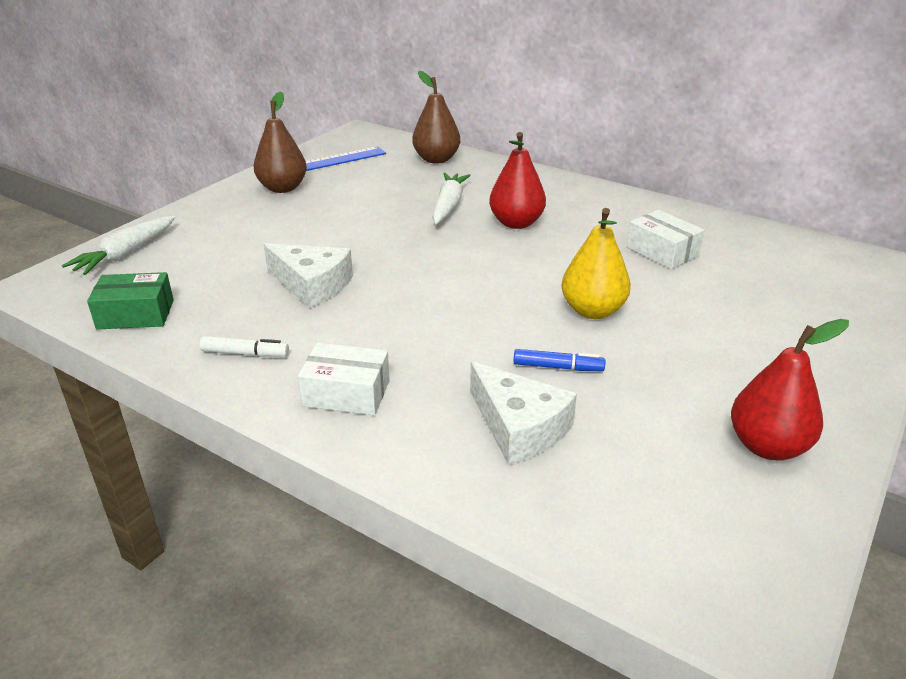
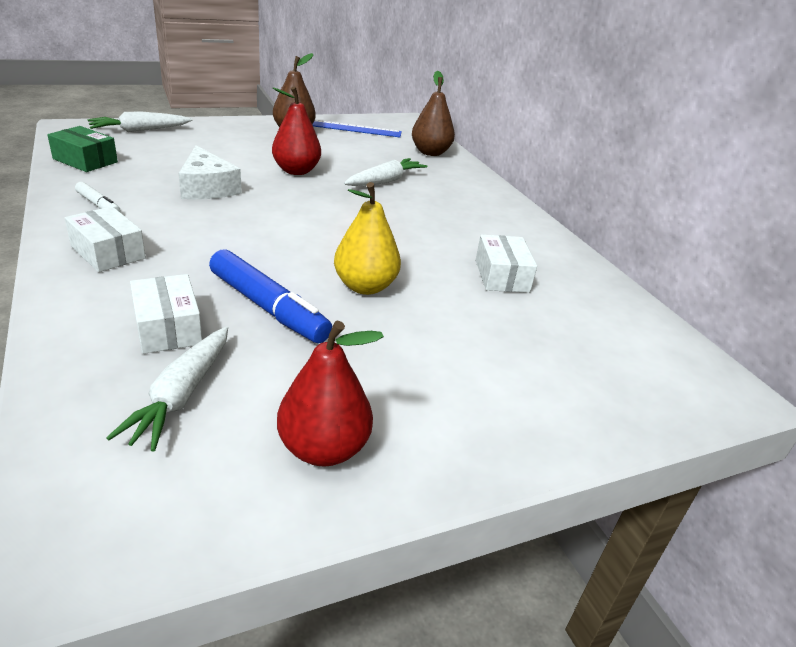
camera: 30 degrees right, 0 degrees up
white cheese [470,361,577,465] -> white box [130,274,202,354]
red pear [489,132,546,229] -> red pear moved to [272,86,321,175]
blue marker [513,349,605,371] -> blue marker [209,249,332,343], size x1.91
none -> white carrot [106,326,228,452]

